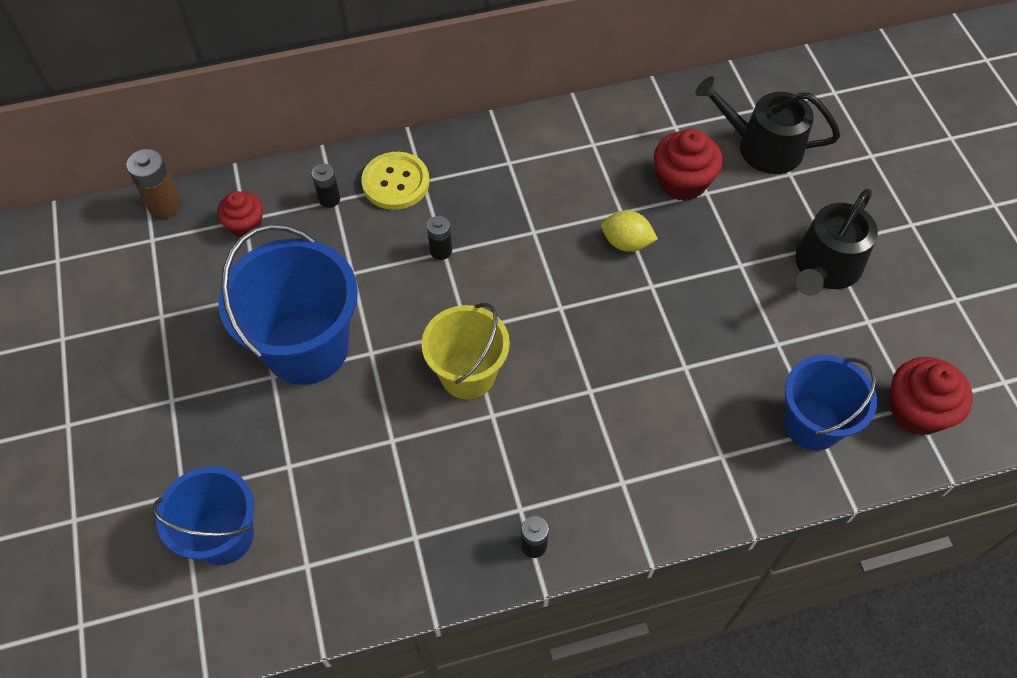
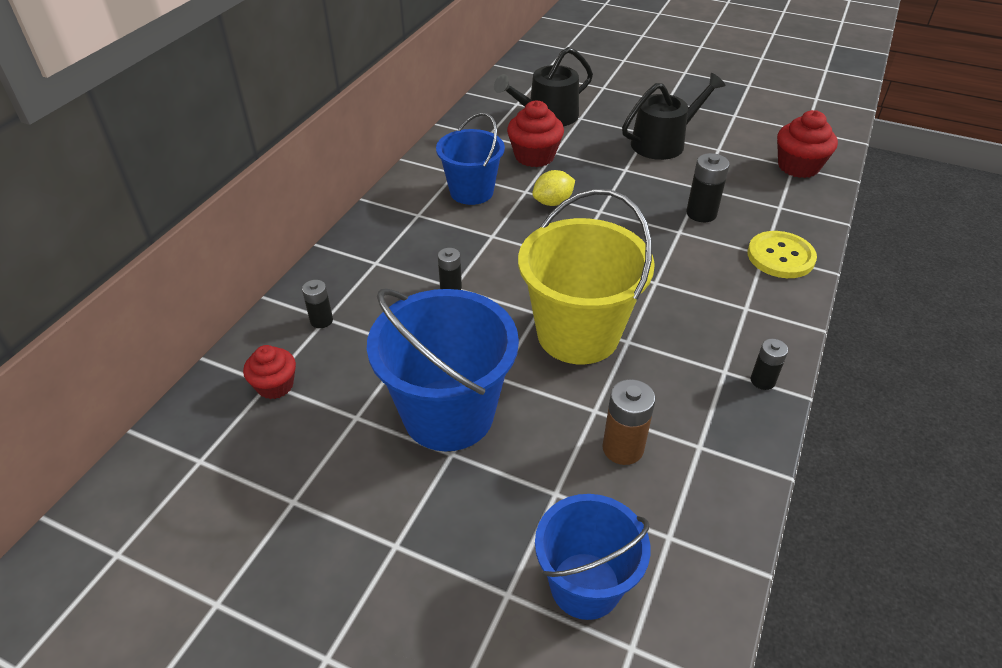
camera: 50 degrees left, 15 degrees down
brown battery [126,149,182,219] -> brown battery moved to [603,379,656,465]
yellow button [361,152,429,210] -> yellow button moved to [747,231,817,278]
yellow bucket [422,303,510,400] -> yellow bucket [518,189,655,364], size x1.54
blue bucket [784,355,877,451] -> blue bucket moved to [436,112,505,205]
black watering can [795,188,878,296] -> black watering can turned 105 degrees counterclockwise [622,73,725,160]
none -> black battery [686,153,730,222]

